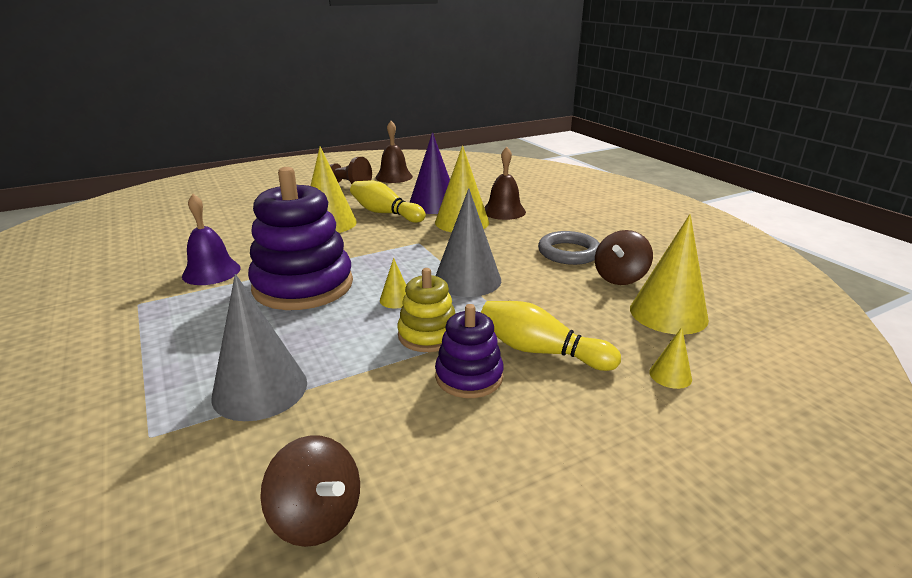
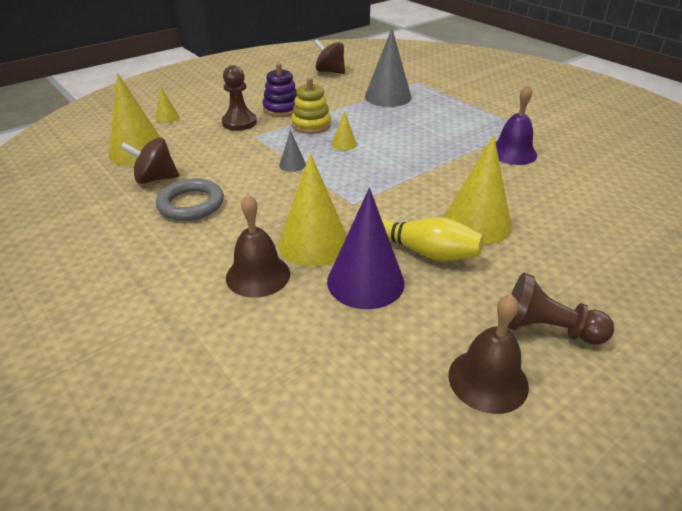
camera: 170 degrees right, 10 degrees up
purple stacking toy [248,167,353,310] -> none
grey cone [436,188,501,297] -> grey cone [279,130,306,172], size x0.46
yellow bowling pin [481,301,621,371] -> brown pawn [222,65,257,131]
brown spinning top [595,230,653,285] -> brown spinning top turned 120 degrees counterclockwise [120,138,179,184]

